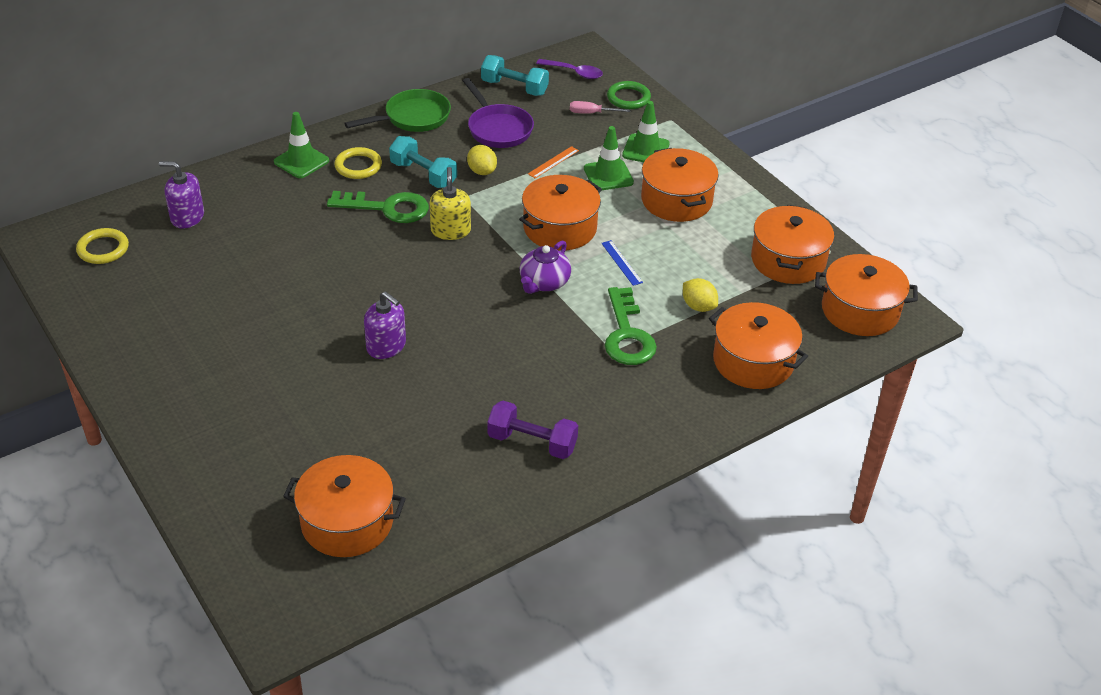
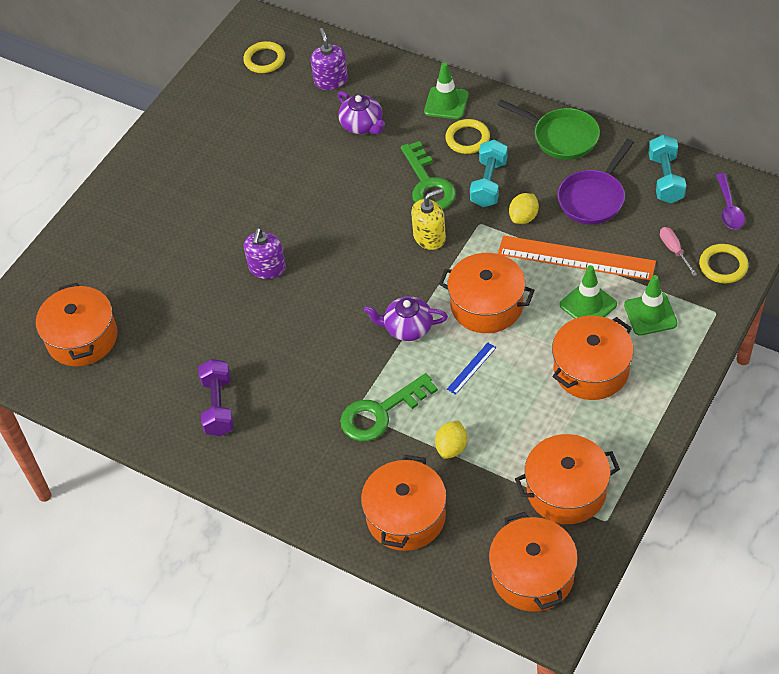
camera: 70 degrees right, 10 degrees up
orange ruler [528,146,579,178] -> orange ruler [498,235,656,280], size x2.34
green ring [607,81,651,109] -> yellow ring [699,244,749,283]
none -> purple teapot [338,91,385,134]

